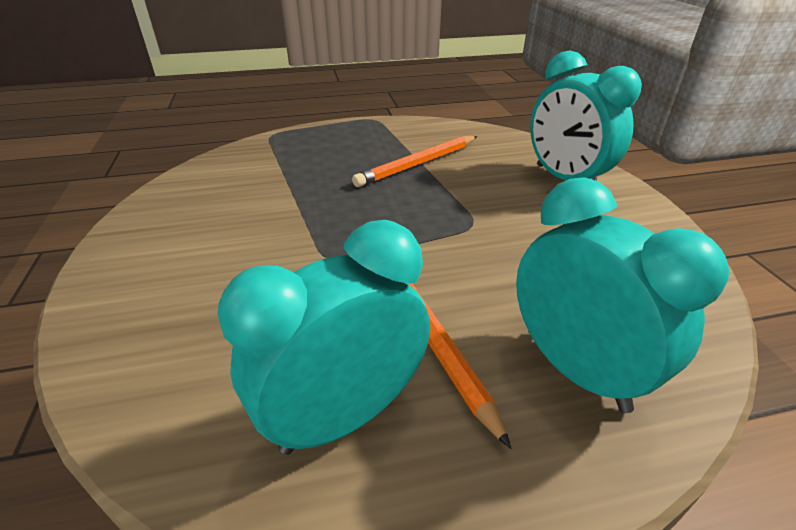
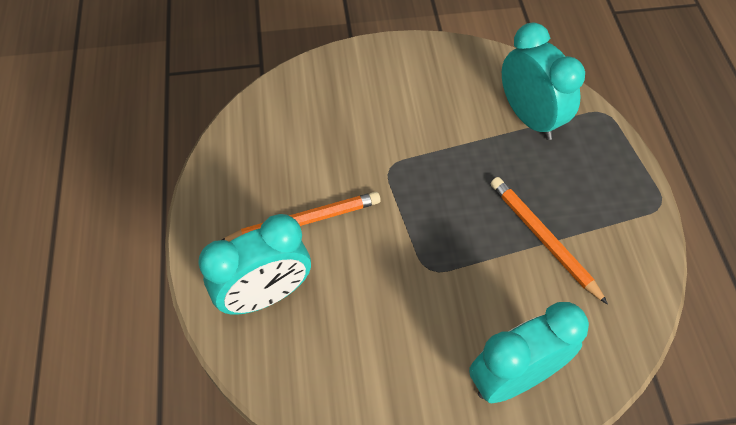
camera: 95 degrees right, 20 degrees up
turquoise clock [217,220,430,455] -> turquoise clock moved to [502,23,585,140]

